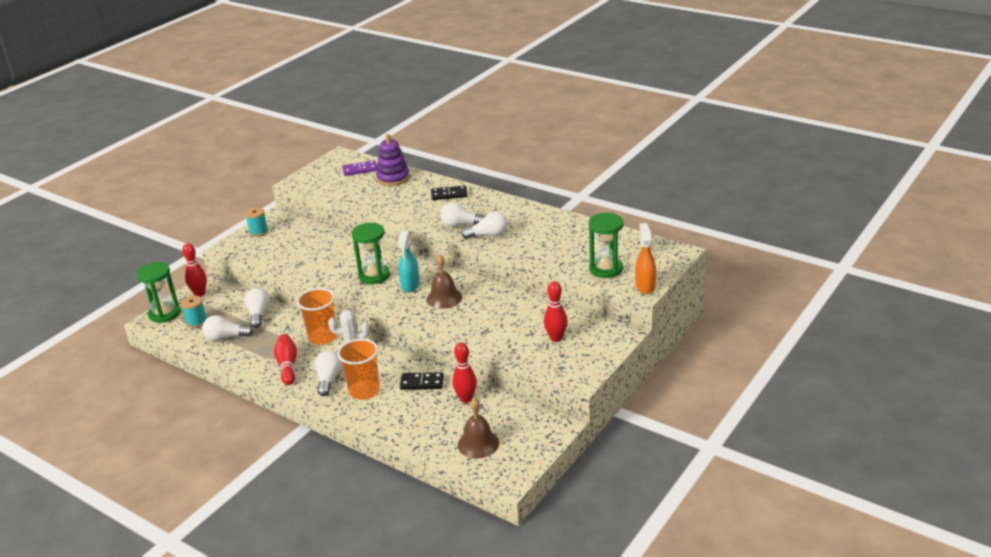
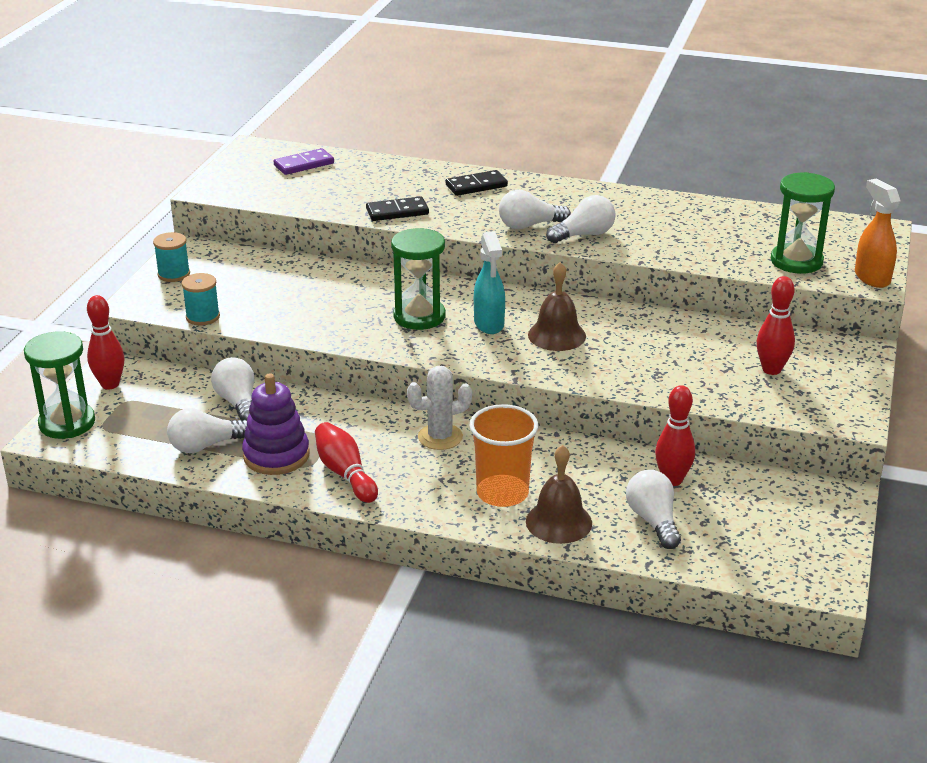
camera: 20 degrees left, 0 degrees up
turquoise spool [181,296,207,328] -> turquoise spool moved to [182,273,220,325]
orange cup [297,288,337,345] -> none
white light bulb [314,350,342,396] -> white light bulb moved to [626,470,681,549]
purple stacking toy [376,134,410,186] -> purple stacking toy moved to [242,374,310,475]
black domino [400,372,444,390] -> black domino moved to [366,196,429,221]
brown bell [458,398,499,459] -> brown bell moved to [526,445,592,544]

